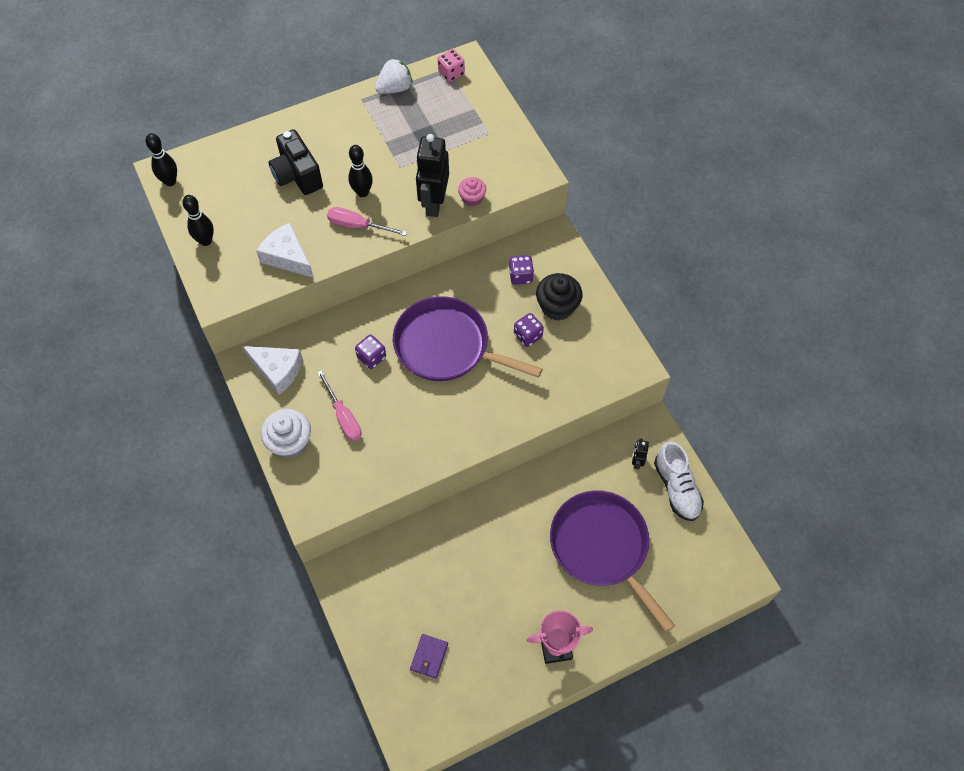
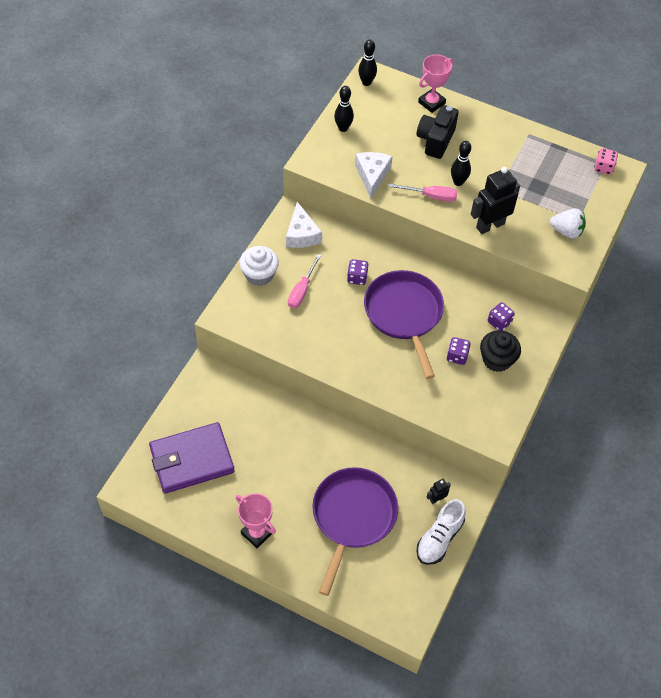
camera: 50 degrees right, 5 degrees down
pink screwdriver [327,207,407,236] -> pink screwdriver turned 120 degrees clockwise [389,184,458,202]
white strawberry [375,59,413,94] -> white strawberry moved to [550,208,586,239]
purple wallet [410,634,448,679] -> purple wallet [149,422,235,494], size x2.44
pink cupcake [458,177,486,206] -> none
none -> pink trophy [418,55,453,113]

